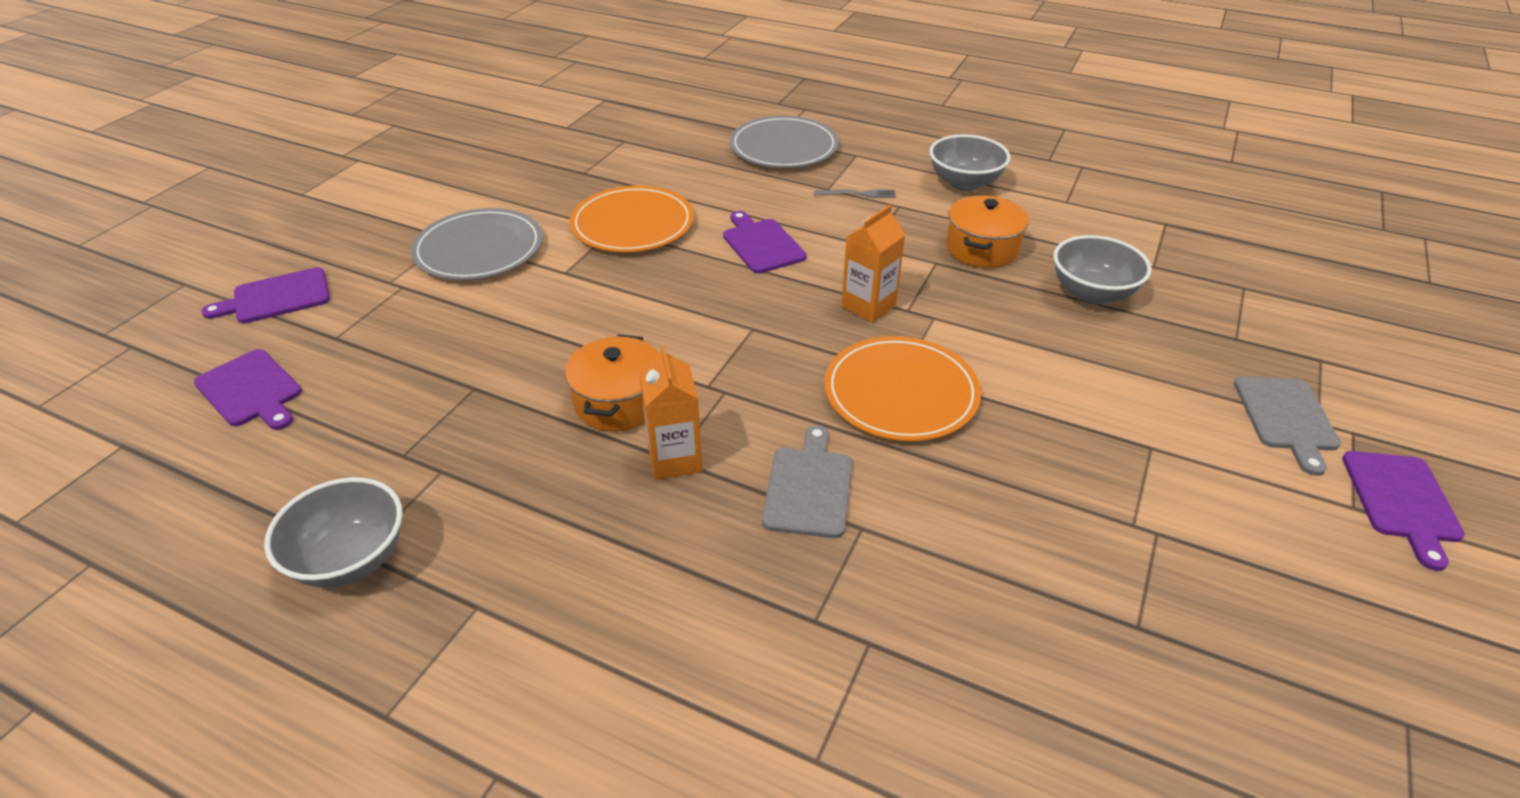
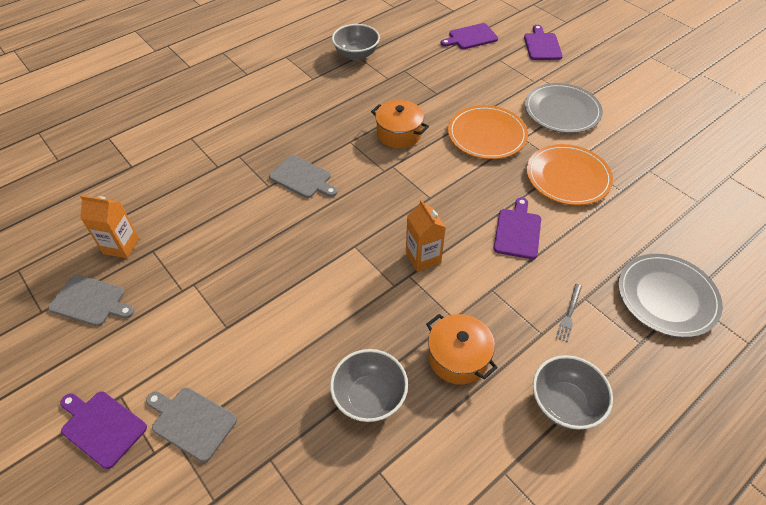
camera: 115 degrees right, 10 degrees up
orange carton [639,345,702,480] -> orange carton moved to [80,195,139,258]
purple cutting board [723,211,807,273] -> purple cutting board turned 75 degrees counterclockwise [494,197,541,259]
orange plate [825,336,981,441] -> orange plate moved to [448,105,528,159]
none -> grey cutting board [48,275,134,326]

